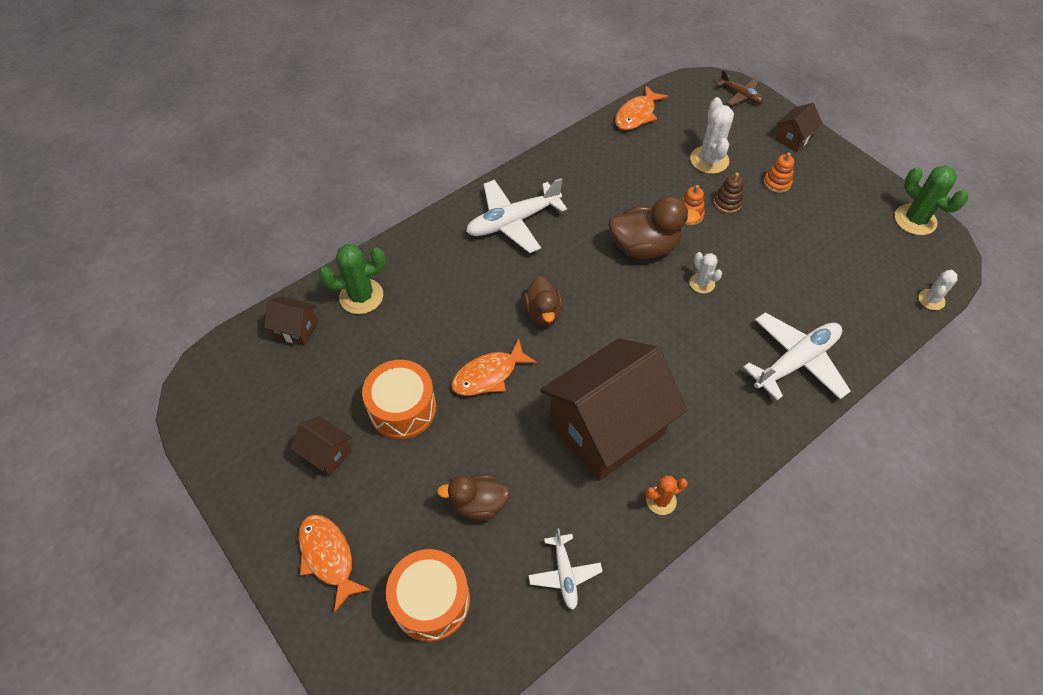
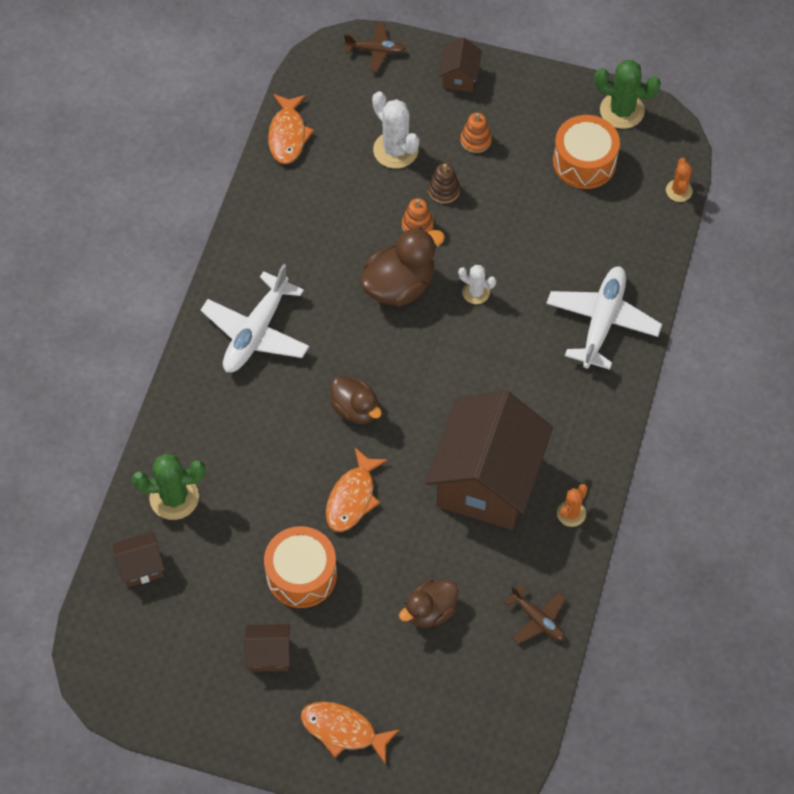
camera: 35 degrees left, 5 degrees up
green cactus [319,244,386,314] -> green cactus turned 45 degrees clockwise [132,453,205,520]
orange drum [386,549,470,642] -> orange drum moved to [553,115,620,189]
white plane [528,528,603,610] -> brown plane [504,585,566,644]
white cactus [919,270,958,310] -> orange cactus [666,158,693,202]

